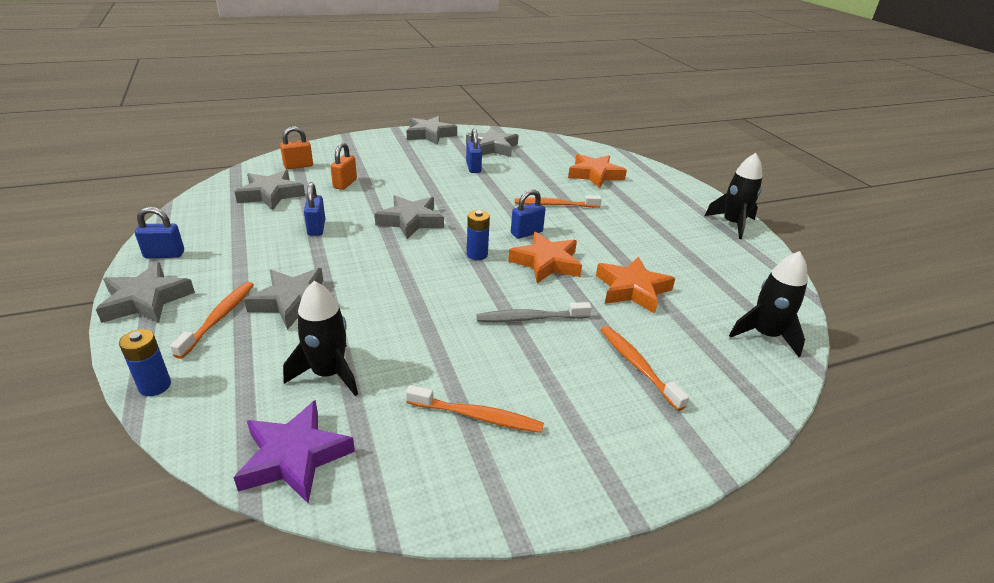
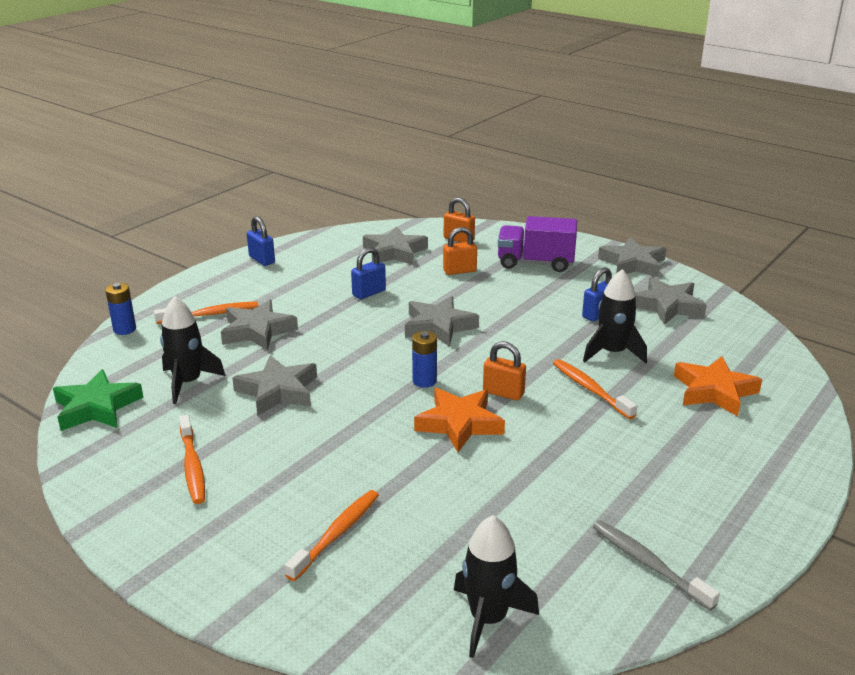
camera: 60 degrees right, 5 degrees down
grey star [96,262,195,323] -> grey star moved to [232,355,317,416]
purple star [233,400,355,503] -> green star [53,369,144,431]
grey toothbrush [476,302,592,322] -> grey toothbrush moved to [593,521,720,611]
blue padlock [511,189,545,239] -> orange padlock [483,341,526,400]
orange star [596,257,676,314] -> none
black rocket [705,153,763,239] -> black rocket moved to [583,269,647,363]
none -> purple truck [498,216,577,272]

